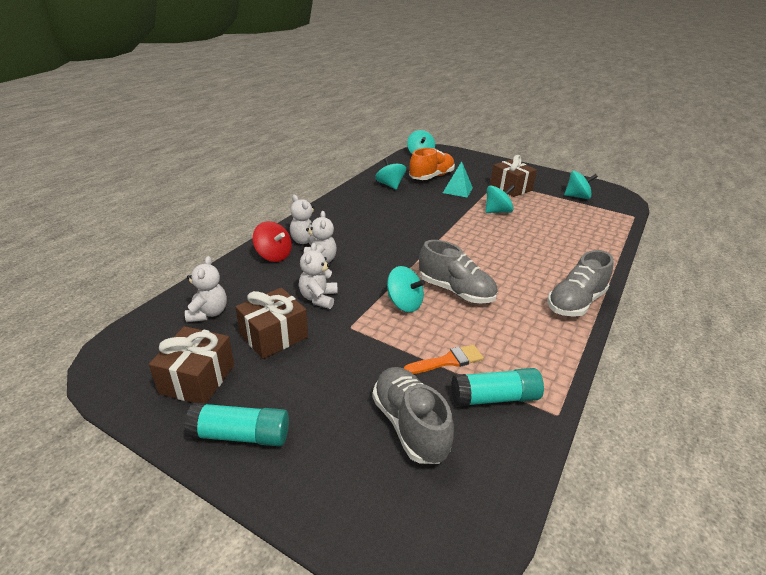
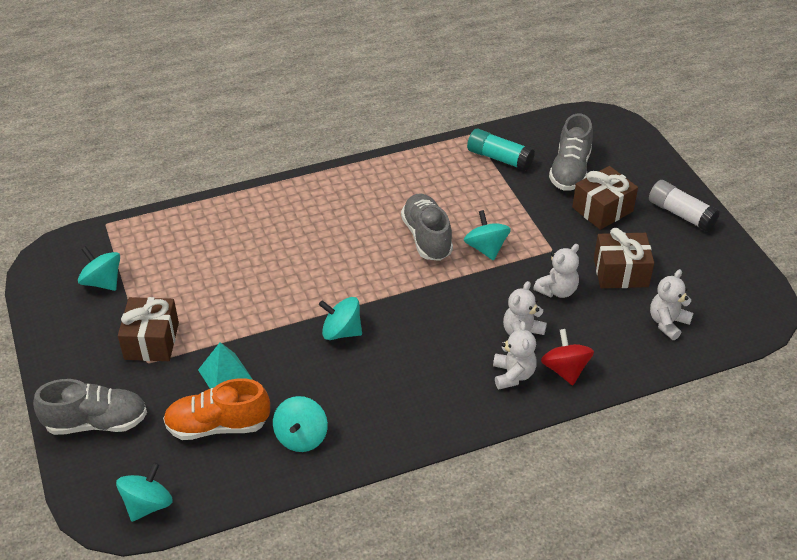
camera: 140 degrees left, 10 degrees up
brown gift [149,326,234,404] -> brown gift moved to [572,166,638,230]
turquoise glue stick [184,403,289,446] -> white glue stick [649,180,720,232]
orange brush [404,345,484,374] -> none
turquoise spinning top [485,185,515,213] -> turquoise spinning top moved to [319,297,362,340]
grey shoe [547,250,614,317] -> grey shoe moved to [33,379,147,435]

